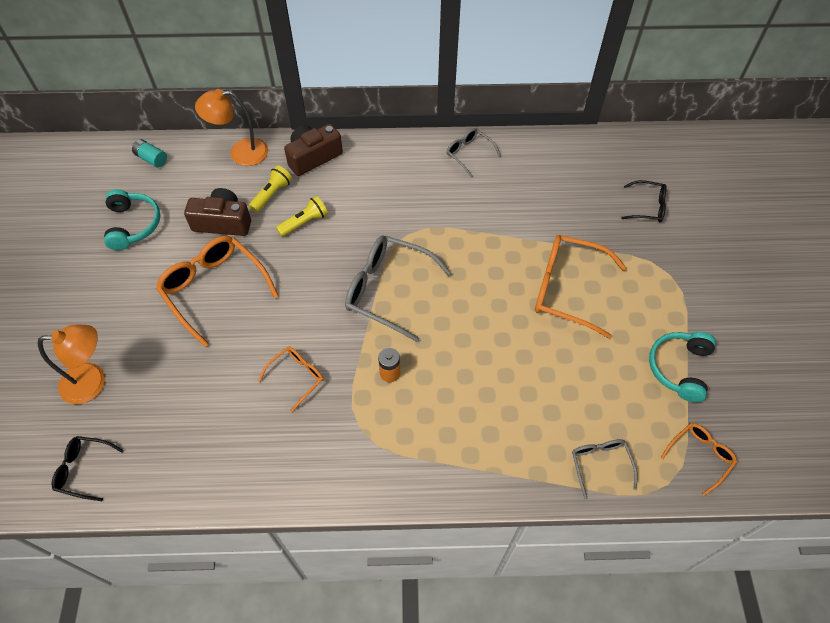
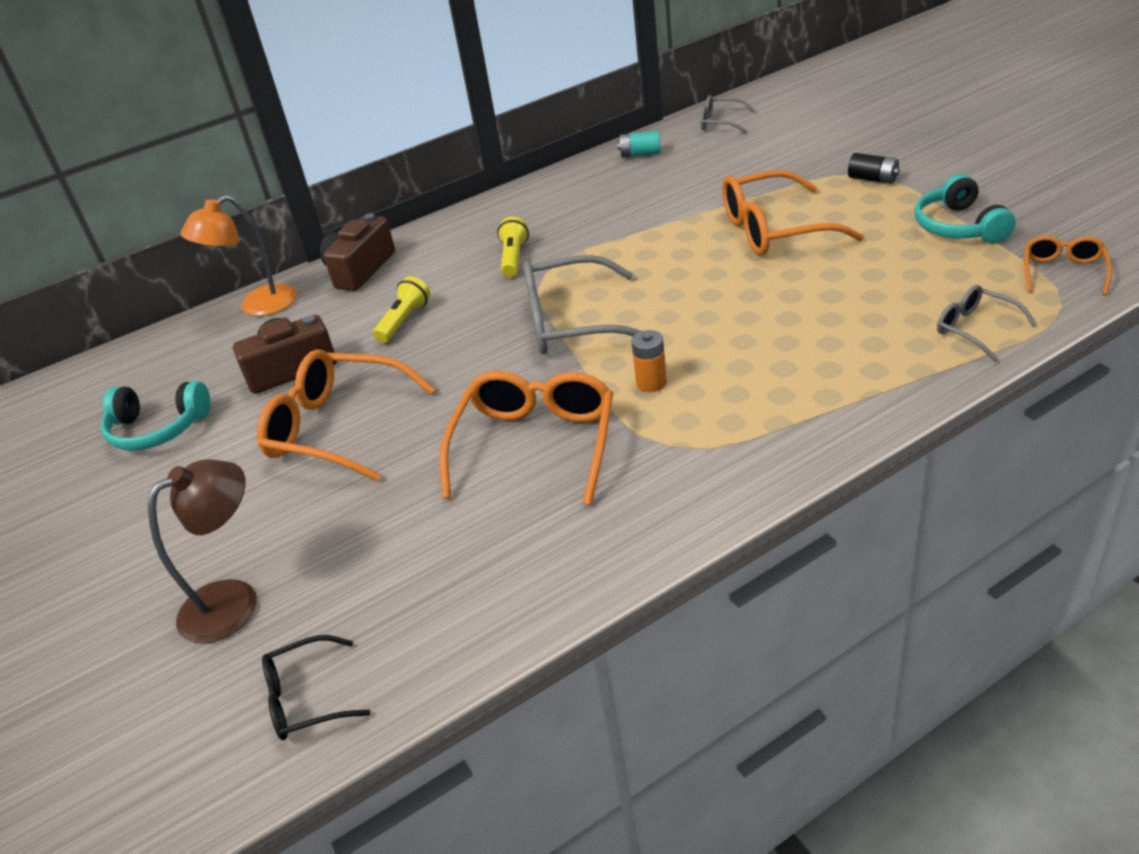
camera: 25 degrees left, 20 degrees down
orange lamp [38,325,105,404] -> brown lamp [148,459,257,644]
turquoise headphones [104,189,161,250] -> turquoise headphones turned 135 degrees clockwise [101,381,210,451]
turquoise battery [132,139,167,168] -> turquoise battery moved to [617,131,661,158]
yellow flashlight [249,165,292,212] -> yellow flashlight moved to [497,216,529,277]
orange glasses [258,347,323,412] -> orange glasses [440,371,613,505], size x1.86
grey glasses [446,128,501,178] -> grey glasses moved to [700,95,755,134]
black glasses [621,180,667,222] -> none
none -> black battery [848,153,900,184]

